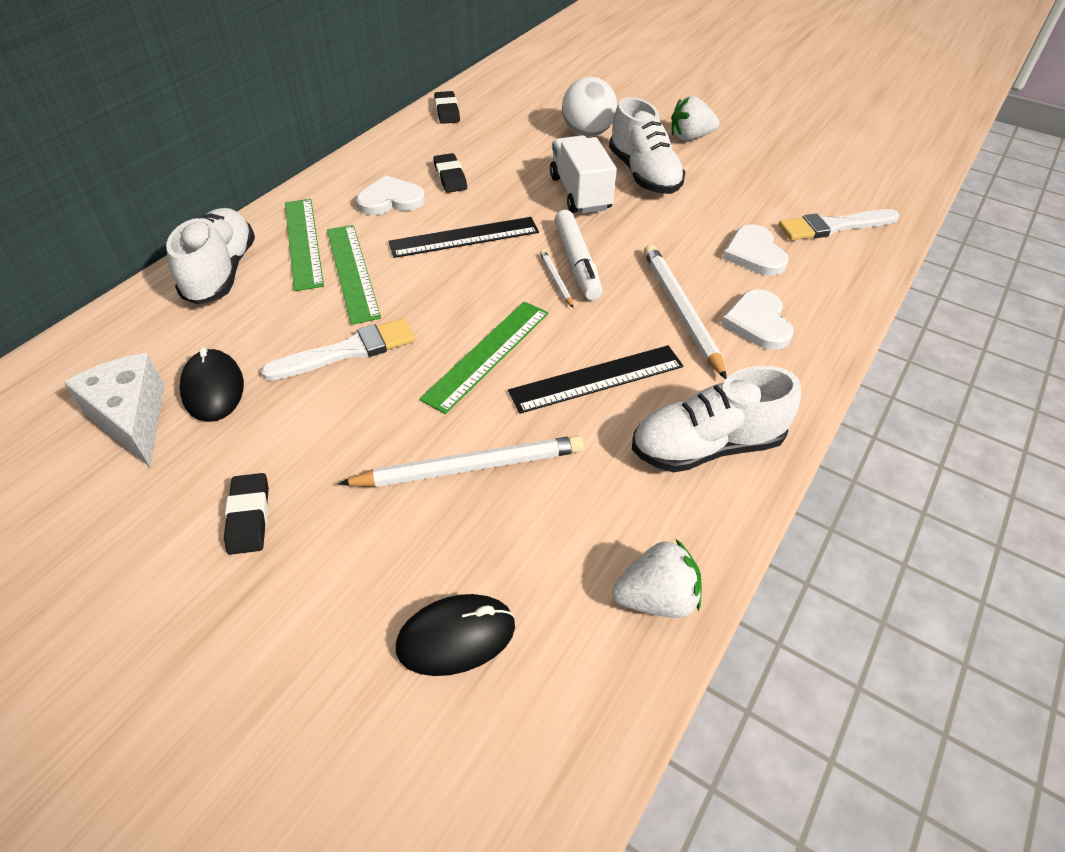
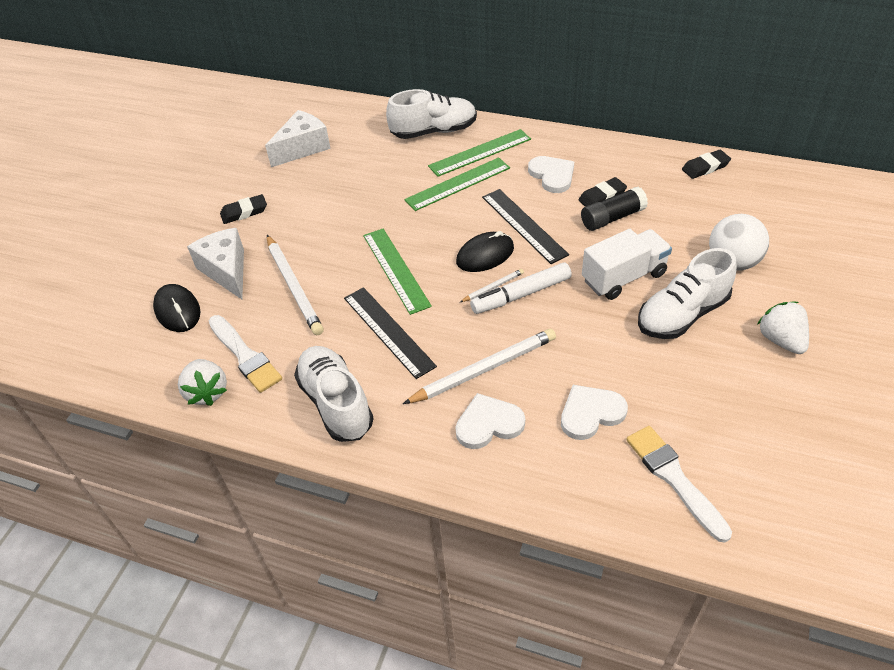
camera: 80 degrees right, 0 degrees up
black mouse [179,347,244,422] -> black mouse moved to [456,231,514,272]
white brush [261,318,415,381] -> white brush moved to [209,315,282,393]
green ruler [419,301,548,414] -> green ruler turned 45 degrees clockwise [363,229,432,315]
none -> white cheese [187,228,244,299]
none -> black glue stick [581,187,648,231]

